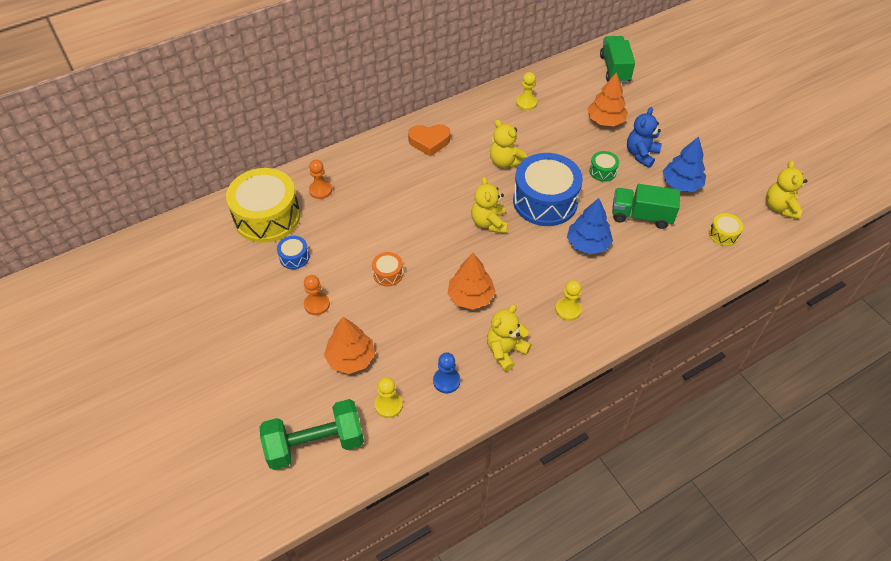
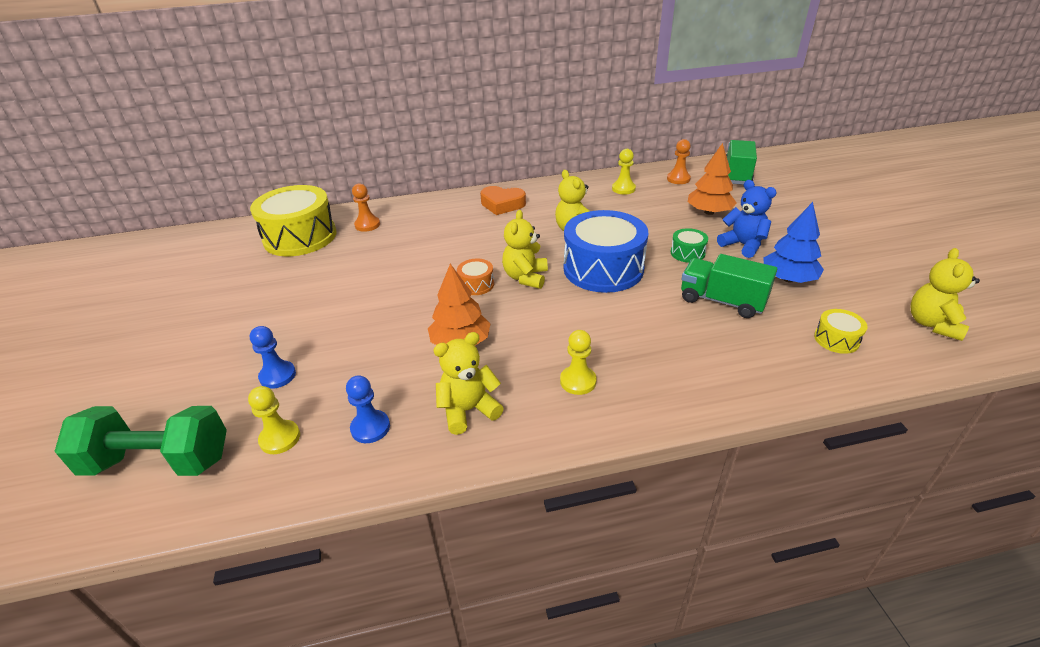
camera: 20 degrees right, 15 degrees down
blue drum [277,236,309,269] -> none
orange pawn [304,275,330,315] -> orange pawn moved to [667,139,691,184]
orange tree [324,317,375,374] -> blue pawn [249,326,296,389]
orange drum [372,252,403,286] -> orange drum moved to [457,259,494,295]
blue tree [567,198,613,254] -> none
blue teddy bear [627,107,662,168] -> blue teddy bear turned 90 degrees clockwise [717,180,777,258]

